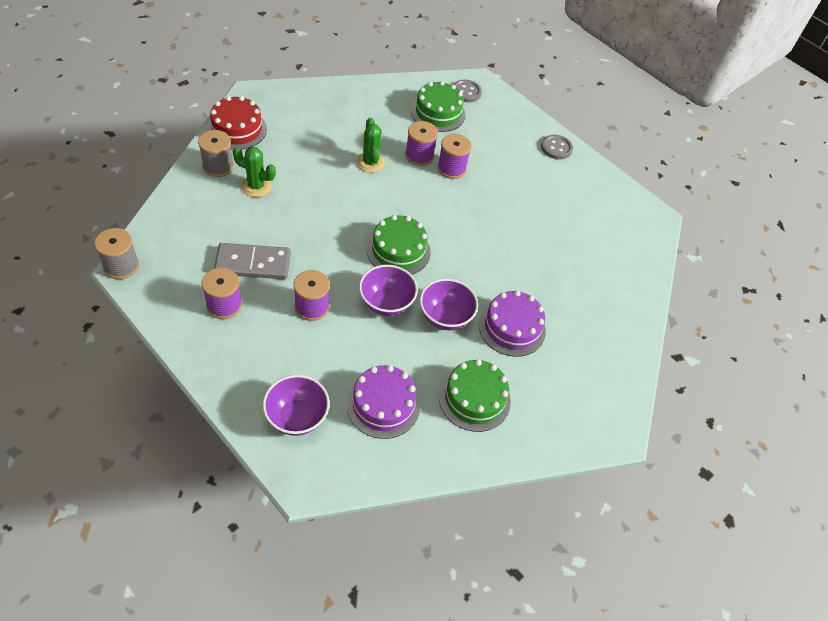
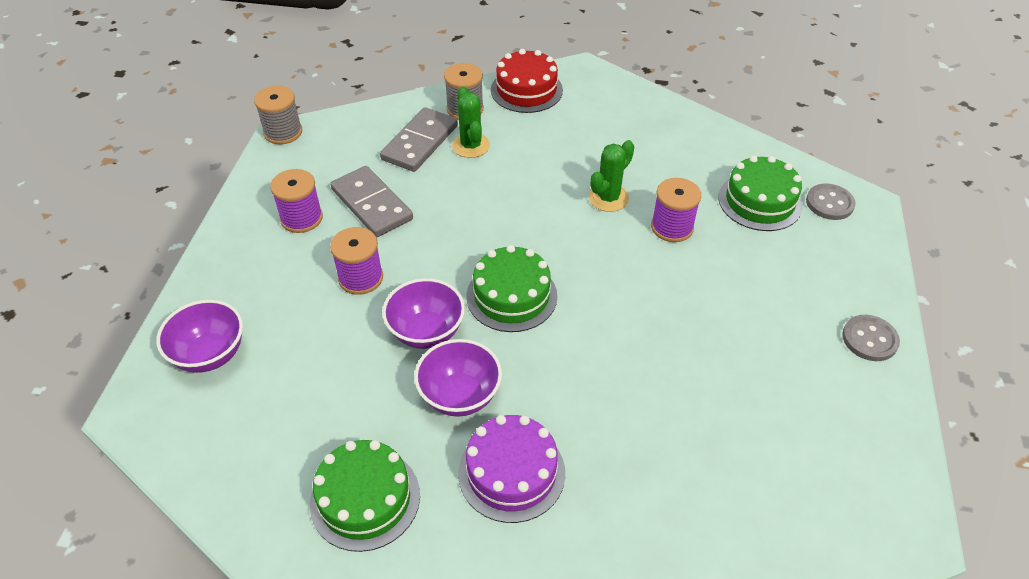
camera: 60 degrees right, 5 degrees down
purple cake [346,365,420,439] -> none
purple spool [437,134,472,179] -> none
none -> grey domino [380,107,458,172]

